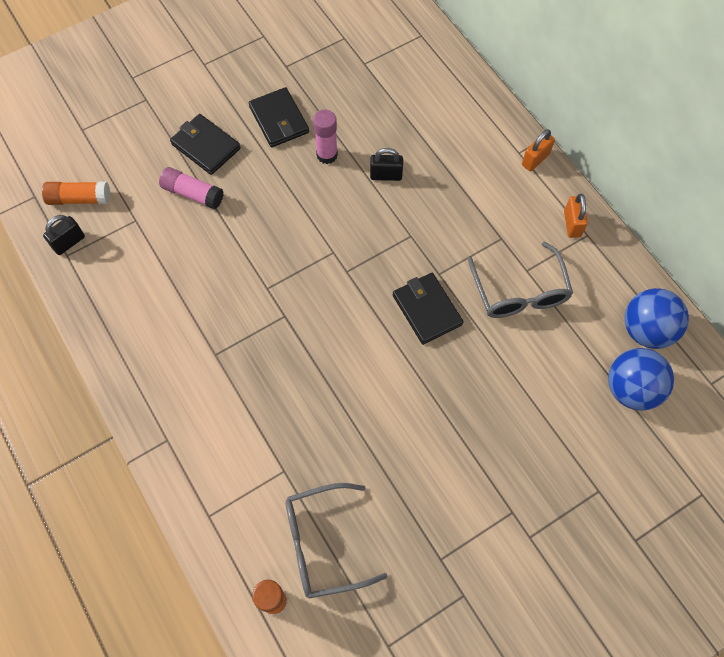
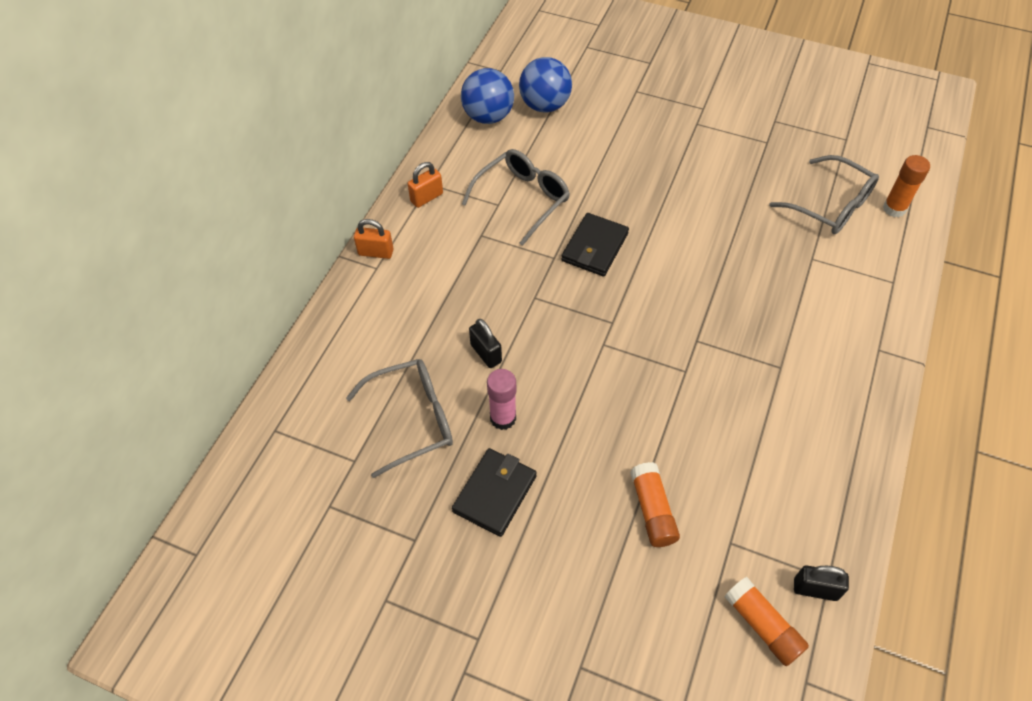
camera: 125 degrees left, 10 degrees down
pink glue stick [159,167,224,209] -> orange glue stick [630,462,680,547]
black wallet [170,114,241,175] -> none
none -> grey glasses [346,359,453,478]

